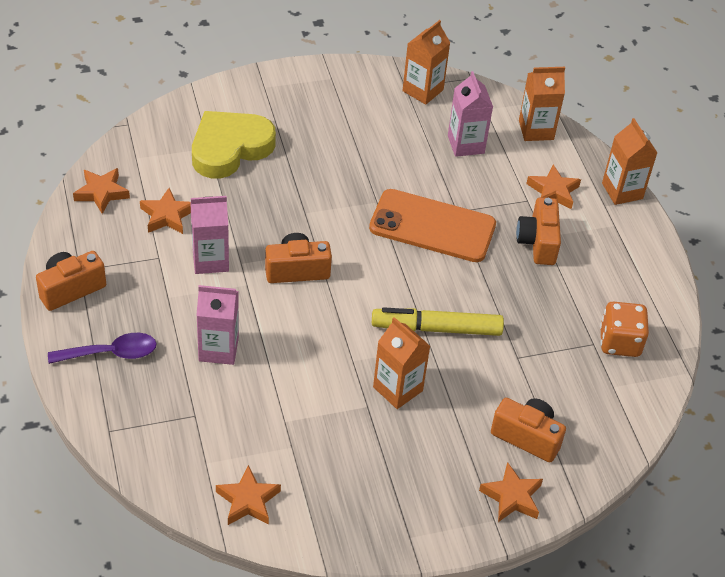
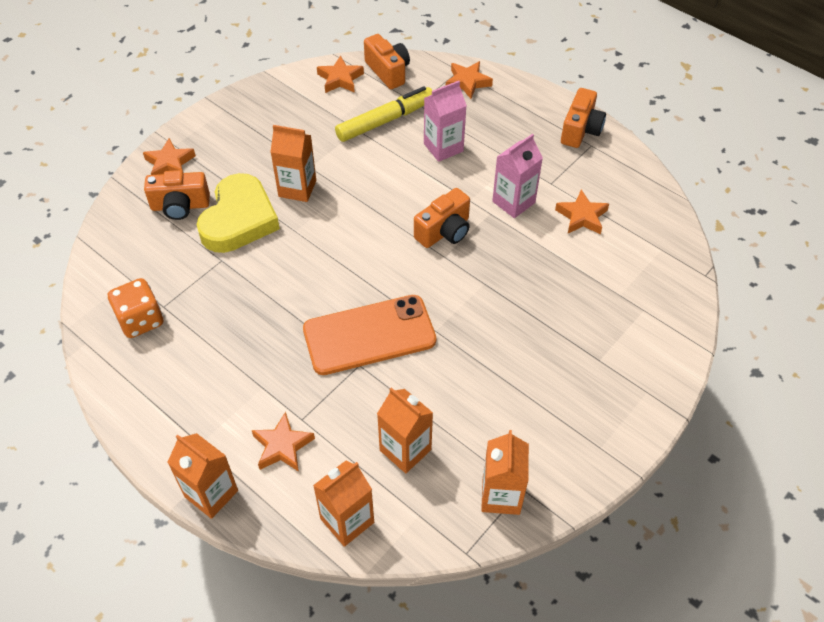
camera: 150 degrees right, 5 degrees up
purple spoon [48,333,157,364] -> none
orange star [73,168,130,214] -> orange star moved to [446,61,493,99]
yellow heart [192,111,276,179] -> yellow heart moved to [196,173,280,253]
yellow marker [372,307,504,336] -> yellow marker moved to [335,86,433,142]
pink carton [448,71,493,157] -> orange carton [377,387,433,473]
orange camera [516,197,561,265] -> orange camera moved to [364,34,410,89]

